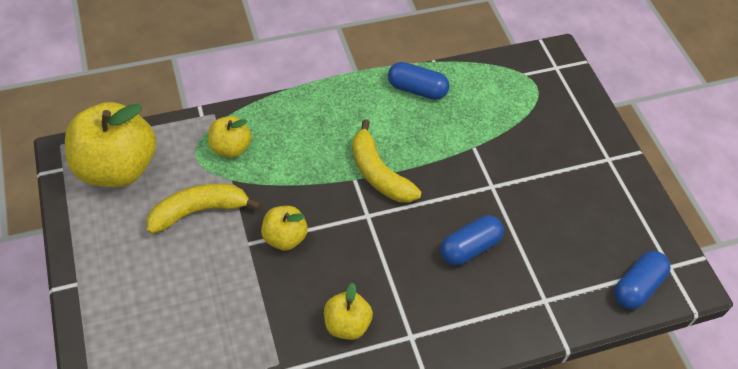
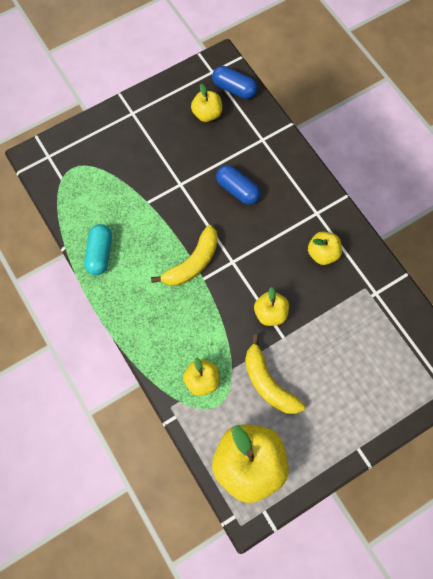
camera: 100 degrees left, 15 degrees up
blue capsule [388,62,450,100] -> turquoise capsule [84,224,112,275]
none -> yellow apple [191,84,222,122]

